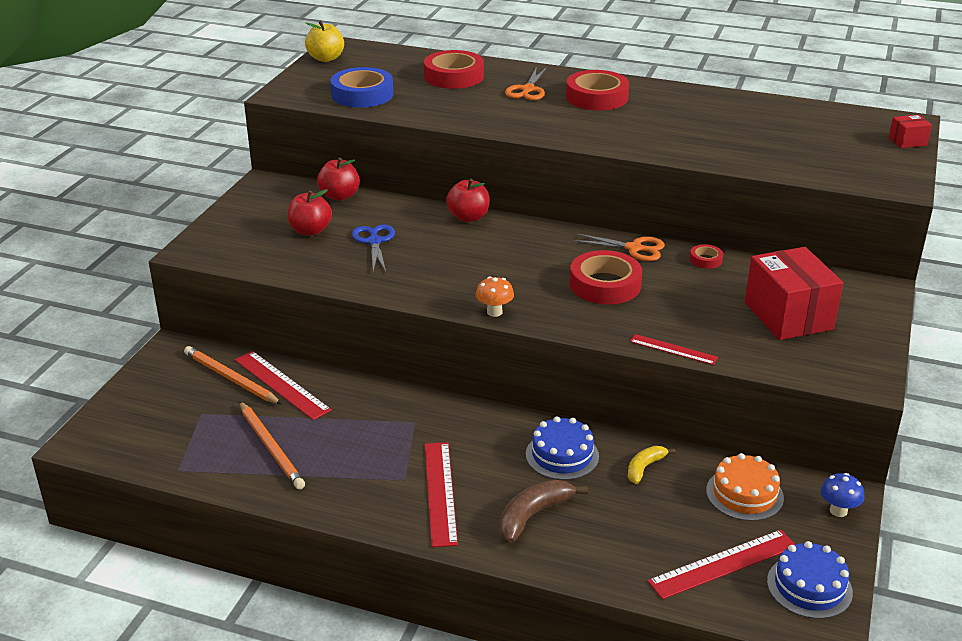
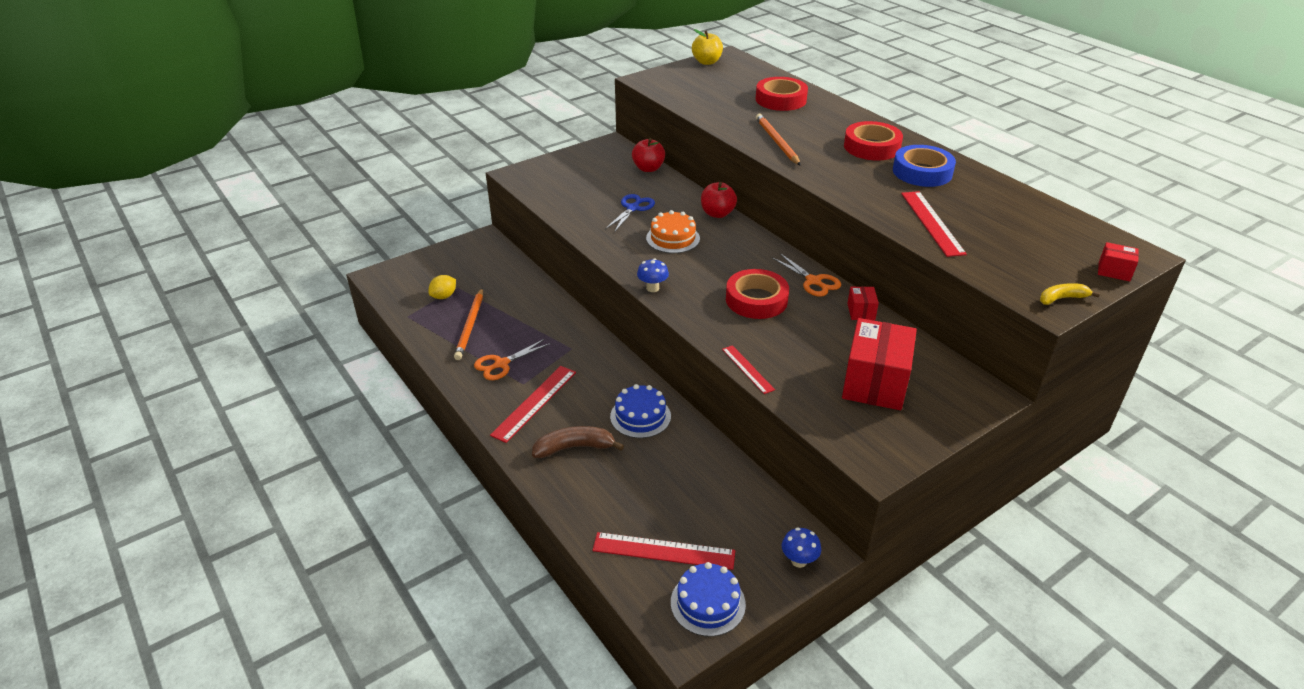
camera: 35 degrees right, 5 degrees up
orange pencil [184,346,282,404] -> orange pencil moved to [756,114,801,166]
red ruler [235,351,332,420] -> red ruler moved to [901,191,967,257]
red apple [287,189,332,236] -> none
blue tape [330,67,393,108] -> blue tape moved to [893,145,956,187]
orange mushroom [476,276,514,317] -> blue mushroom [637,258,669,292]
orange scissors [505,67,547,100] -> orange scissors moved to [474,339,551,380]
yellow banana [628,446,676,484] -> yellow banana moved to [1040,283,1100,305]
red tape [690,244,723,269] -> red box [847,287,879,320]
orange cake [706,453,784,521] -> orange cake moved to [646,210,700,253]
none -> yellow lemon [428,275,456,299]

